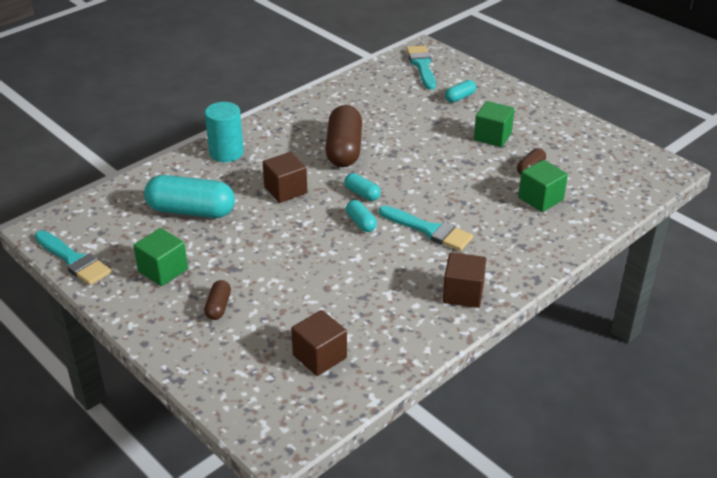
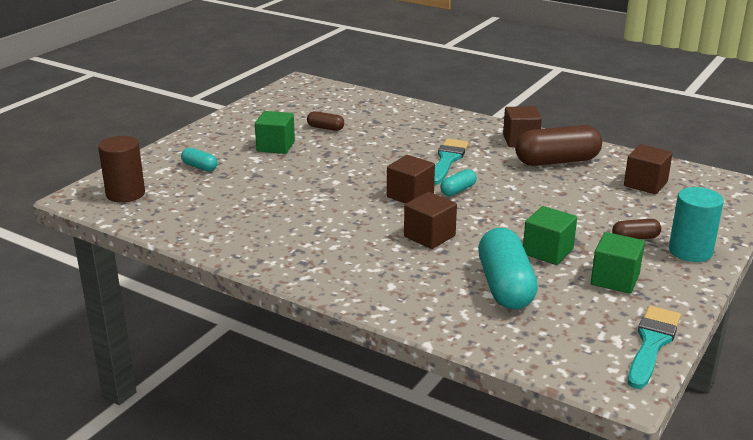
camera: 105 degrees left, 10 degrees down
turquoise cylinder [205,102,244,162] -> turquoise cylinder moved to [669,187,724,262]
brown capsule [325,105,362,167] -> brown capsule moved to [515,125,602,166]
turquoise capsule [344,173,381,201] -> brown cube [387,155,435,204]
turquoise brush [406,45,436,90] -> brown cylinder [98,136,145,203]
green cube [518,160,568,212] -> green cube moved to [523,206,577,265]

